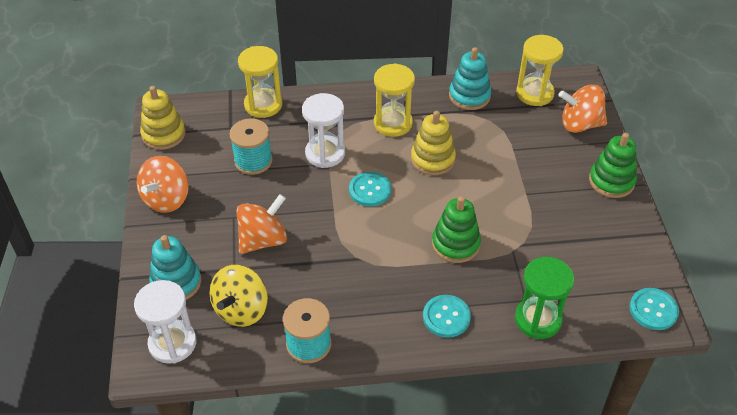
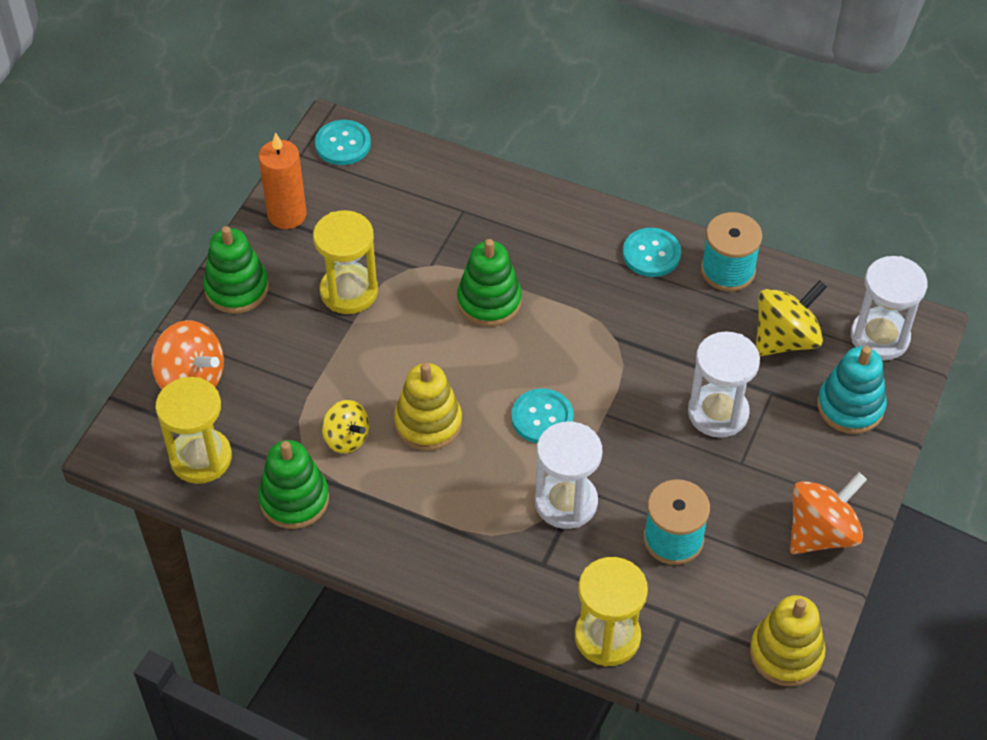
camera: 150 degrees left, 5 degrees up
orange spinning top [236,194,287,254] -> white hourglass [688,332,760,438]
yellow hourglass [374,63,415,137] -> yellow hourglass moved to [313,210,378,314]
turquoise button [423,295,471,338] -> turquoise button moved to [622,228,681,277]
turquoise stacking toy [449,47,491,110] -> green stacking toy [258,440,329,529]
green hourglass [515,257,574,339] -> none
none -> orange candle [258,132,307,229]
none -> yellow spinning top [322,400,369,454]

